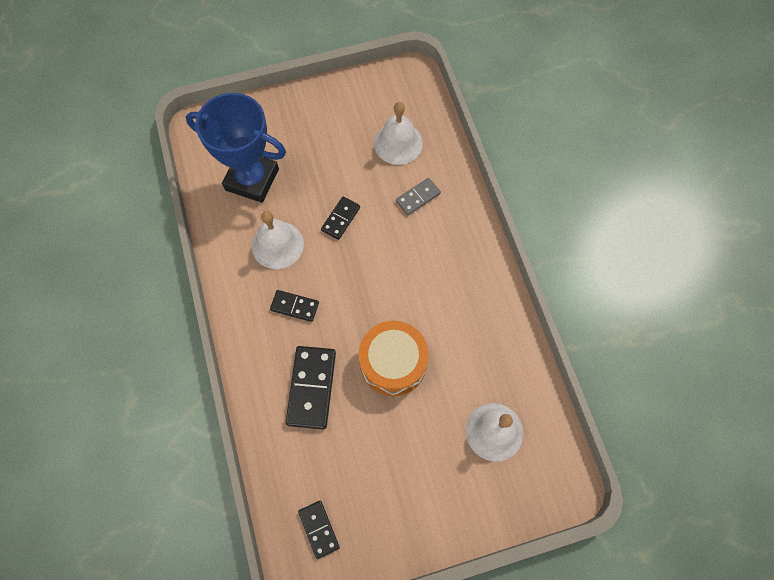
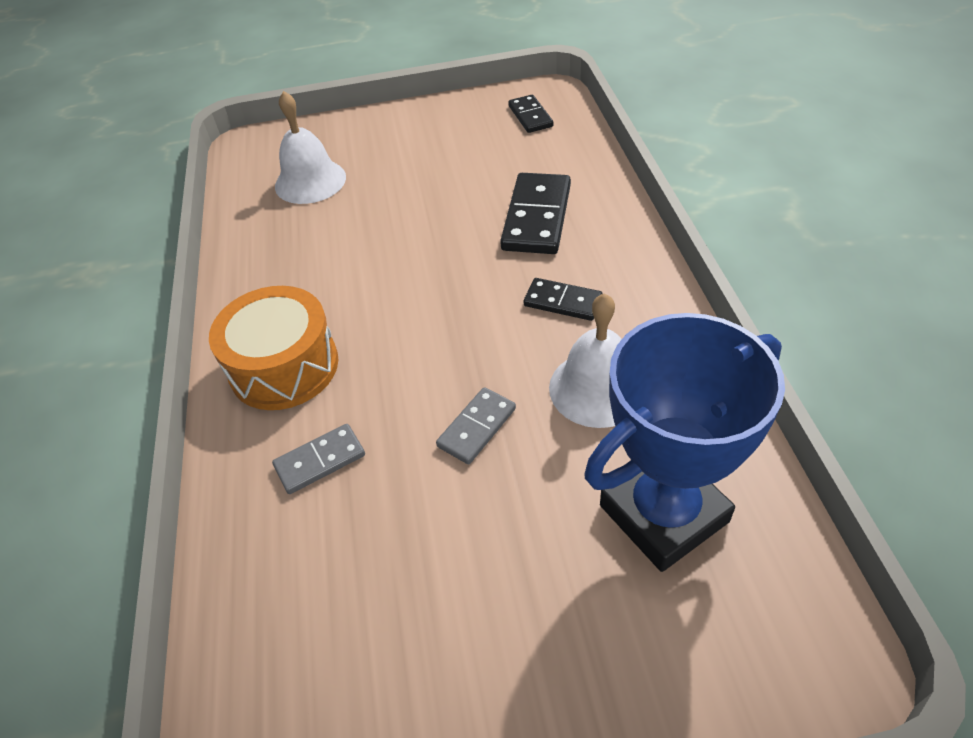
camera: 170 degrees left, 20 degrees down
blue trophy [186,93,286,203] -> blue trophy turned 60 degrees counterclockwise [584,313,785,572]
black domino [321,197,360,240] -> grey domino [436,387,516,464]
orange drum [359,321,429,396] -> orange drum moved to [209,286,338,410]
white bell [374,102,423,165] -> none

